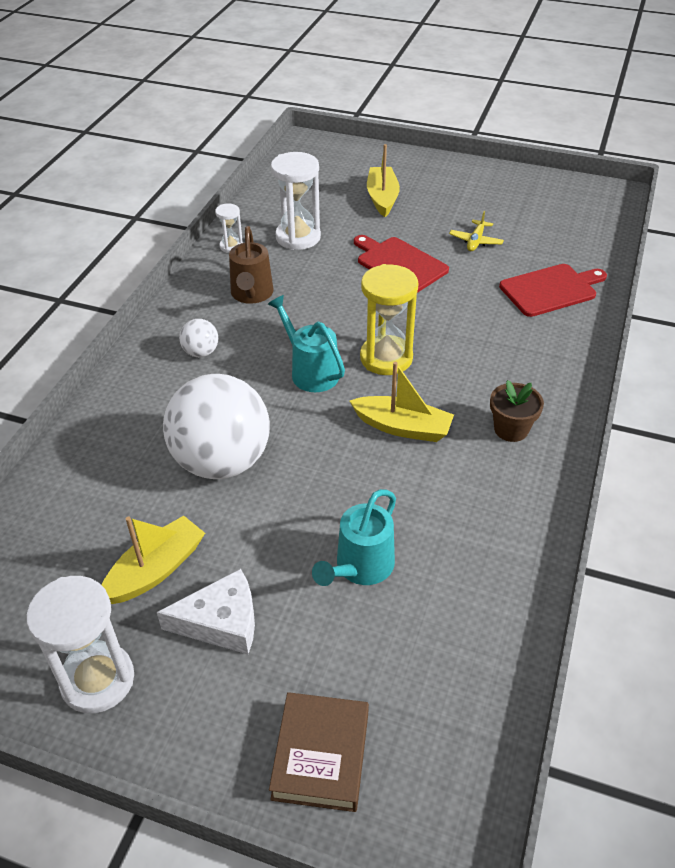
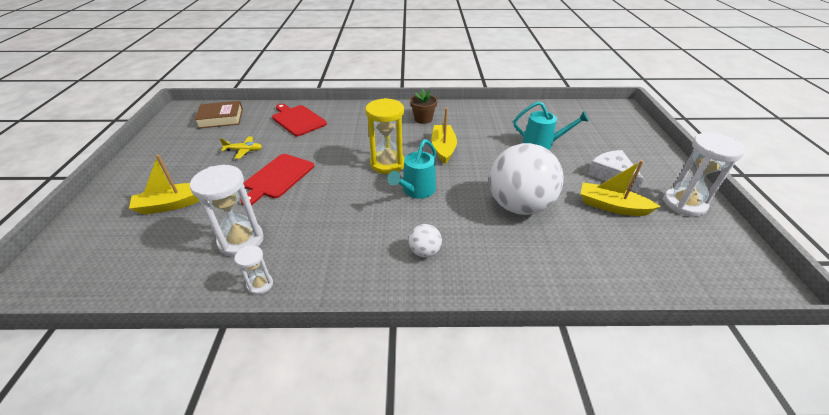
camera: 110 degrees left, 5 degrees down
brown watering can [229,226,274,304] -> none
brown book [269,692,369,812] -> brown book moved to [194,101,243,129]

